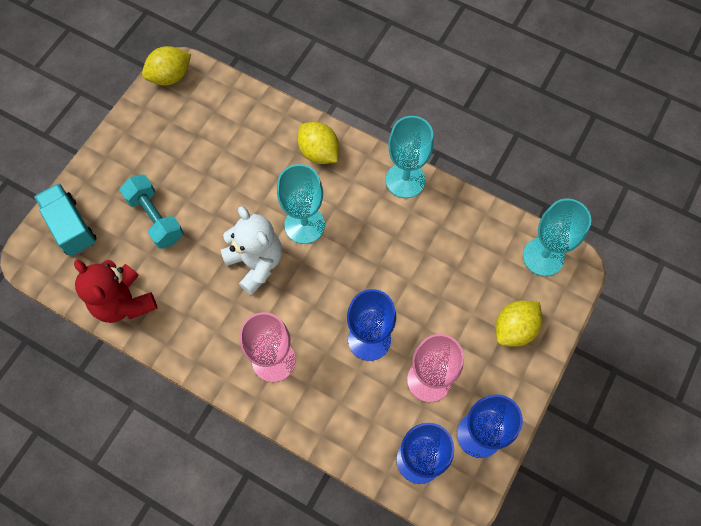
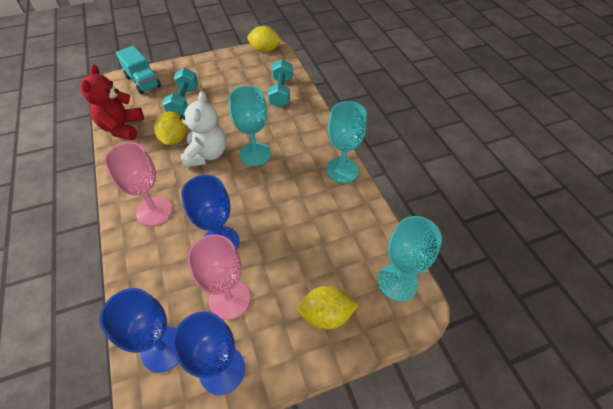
camera: 40 degrees right, 15 degrees down
turquoise truck [34,183,97,256] -> turquoise truck turned 135 degrees clockwise [116,46,161,95]
yellow lemon [297,122,339,164] -> yellow lemon moved to [154,111,187,145]
none -> turquoise dumbbell [268,59,293,108]

